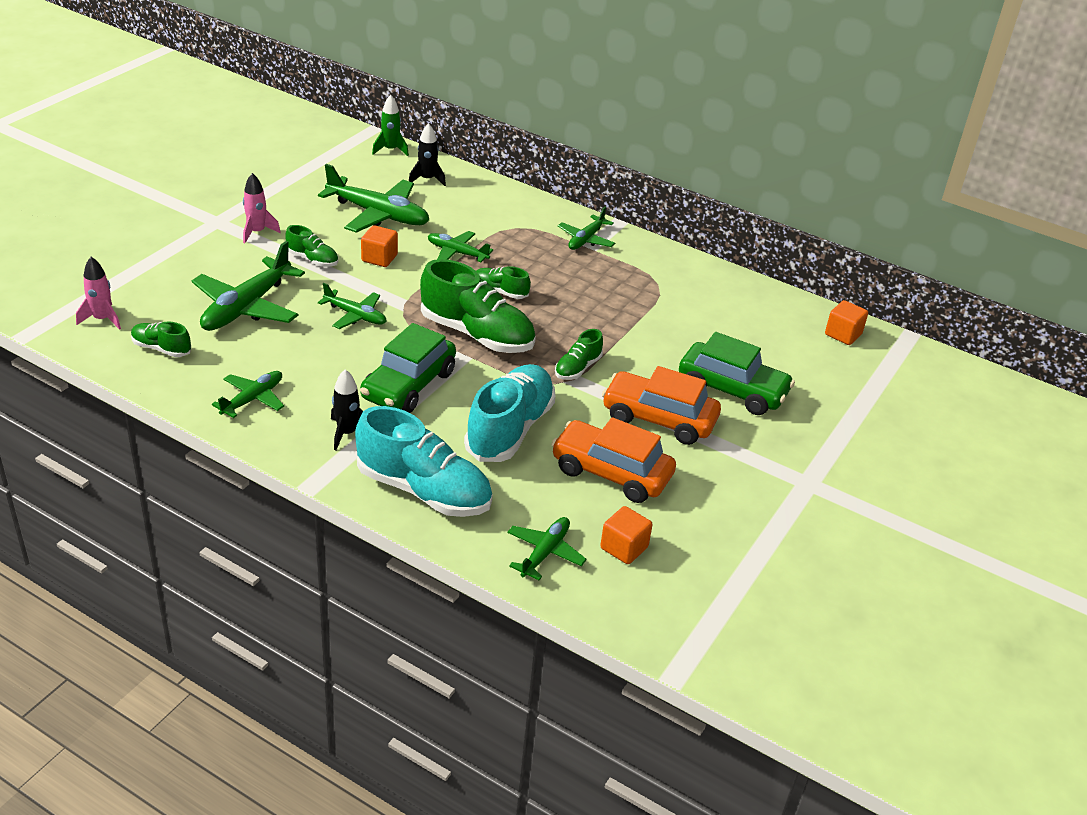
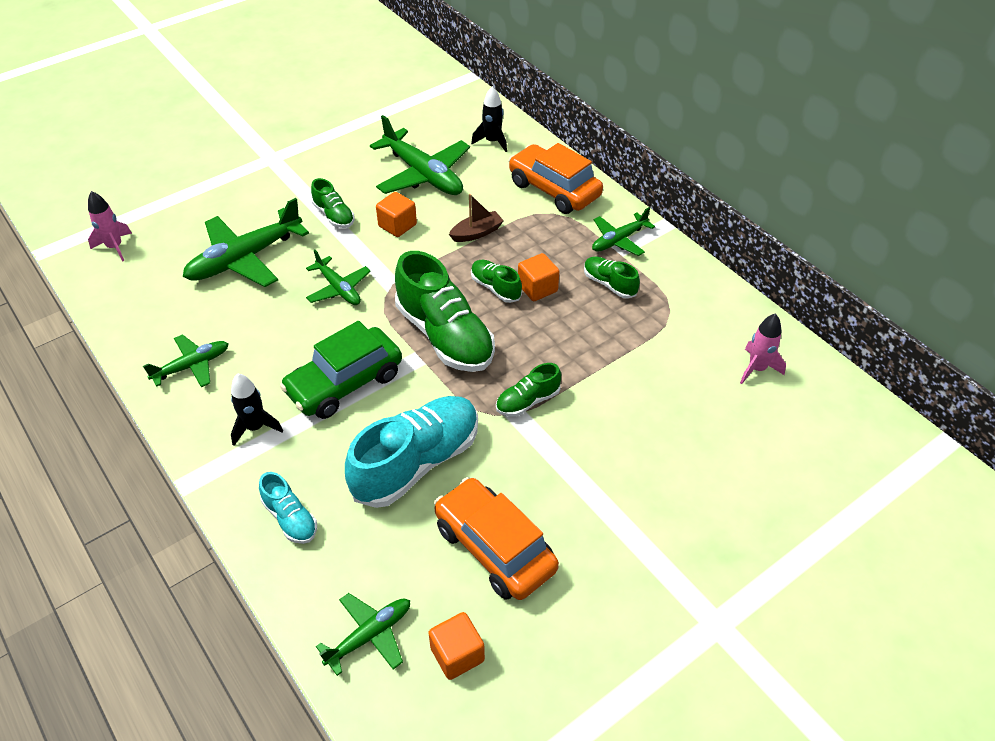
camera: 25 degrees right, 10 degrees up
green shoe [131,322,191,357] -> green shoe moved to [584,256,640,299]
pink rocket [243,173,281,243] -> pink rocket moved to [740,313,786,384]
turquoise shoe [355,406,493,517] -> turquoise shoe [259,472,317,544], size x0.49
green rocket [372,95,409,156] -> none
green plane [428,231,493,262] -> brown boat [449,194,504,242]
orange car [602,366,721,445] -> orange car moved to [508,143,603,214]
green car [679,332,795,415] -> none
orange cube [825,300,868,345] -> orange cube moved to [518,253,559,301]

